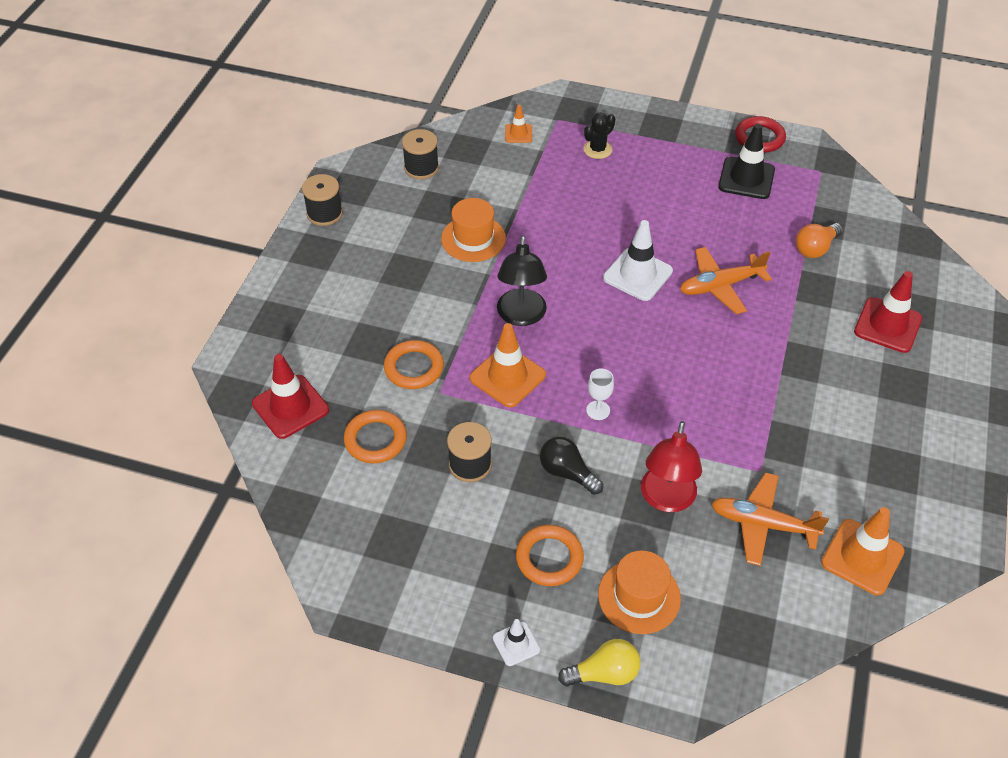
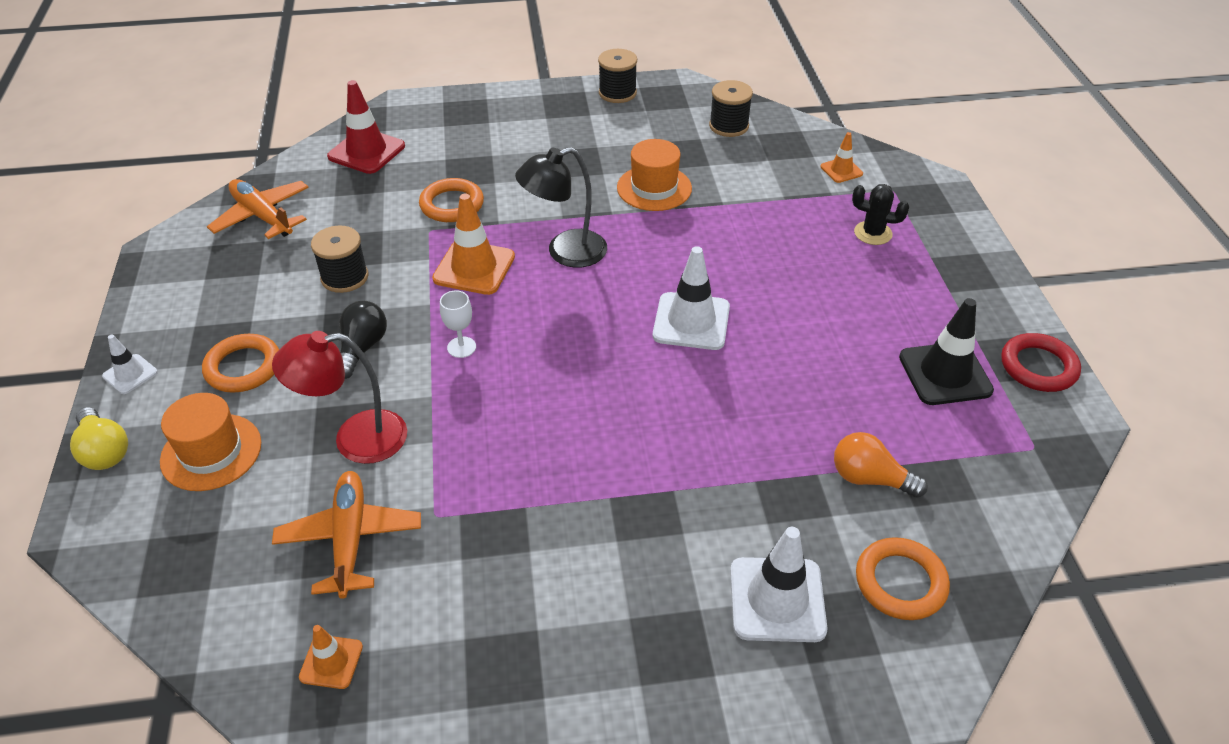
camera: 65 degrees right, 5 degrees down
orange ring [344,410,407,463] -> orange ring moved to [856,537,950,620]
orange plane [680,247,772,314] -> orange plane moved to [207,179,309,239]
orange traffic cone [821,507,905,595] -> orange traffic cone [299,625,363,689], size x0.55
red traffic cone [854,271,922,353] -> white traffic cone [730,527,828,642]

